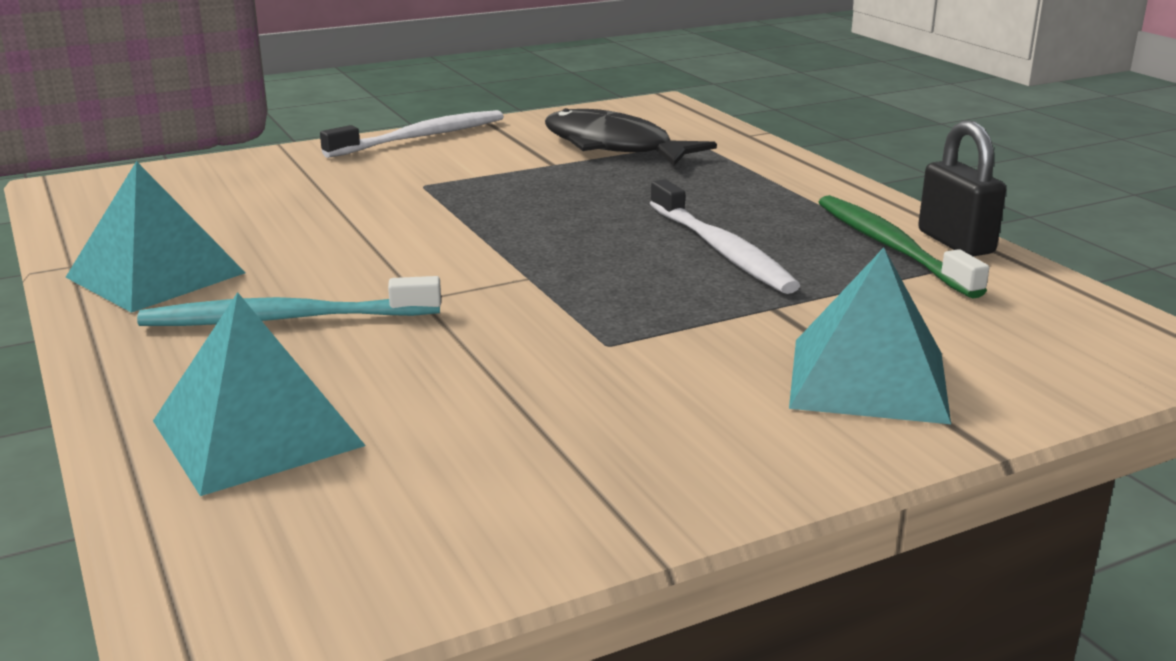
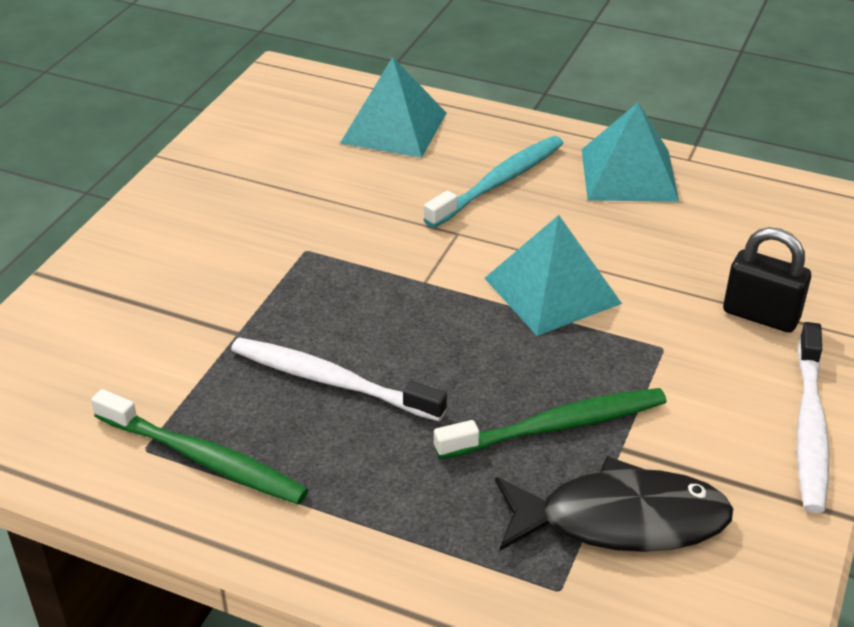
camera: 140 degrees right, 15 degrees up
turquoise pyramid [789,248,951,424] -> turquoise pyramid moved to [484,215,622,336]
black padlock [918,120,1006,257] -> black padlock moved to [723,227,811,333]
none -> green toothbrush [434,388,667,459]

